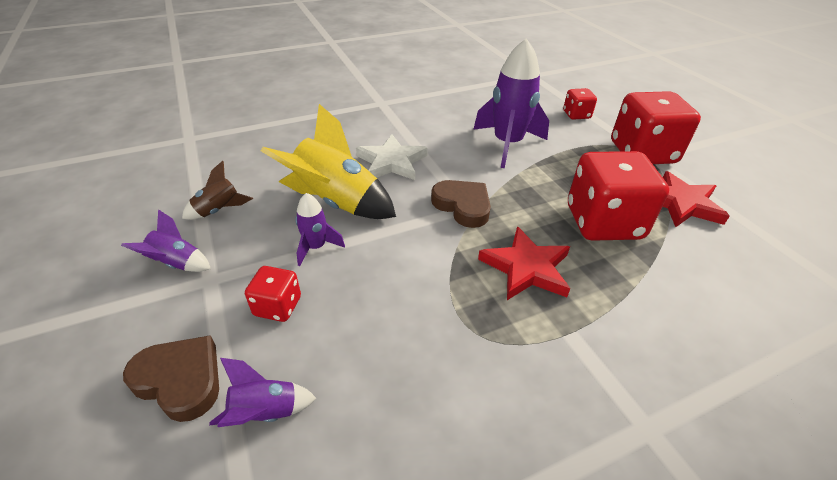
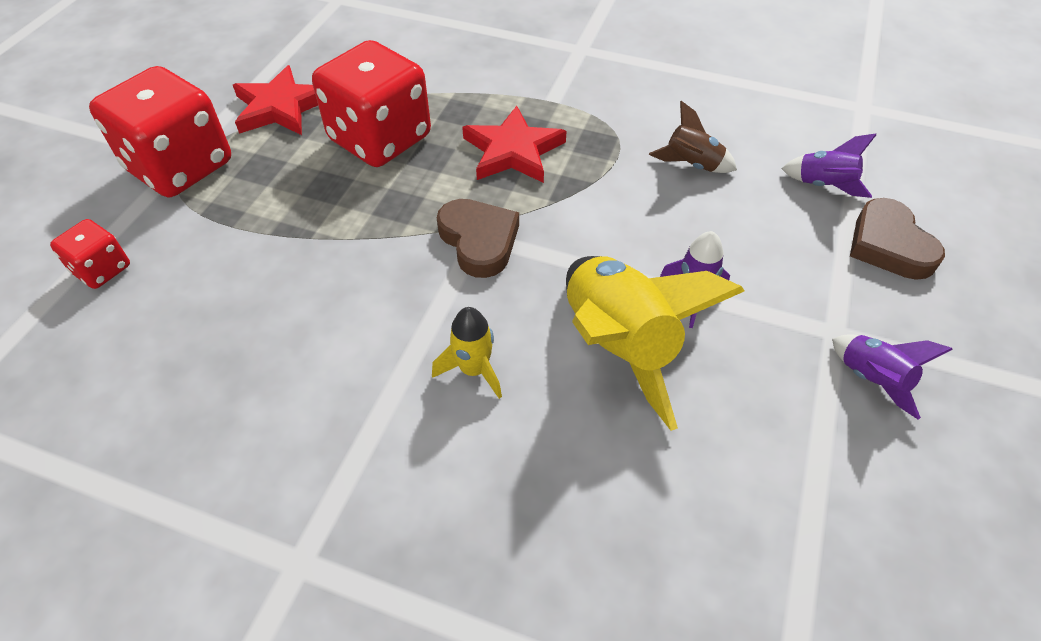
camera: 135 degrees left, 10 degrees up
brown rocket [182,161,253,220] -> brown rocket moved to [649,101,737,173]
red dice [245,266,301,322] -> none
white star [356,134,428,180] -> yellow rocket [432,307,502,399]
brown heart [431,180,491,228] -> brown heart turned 150 degrees clockwise [437,199,519,278]
purple rocket [473,38,549,168] -> none

